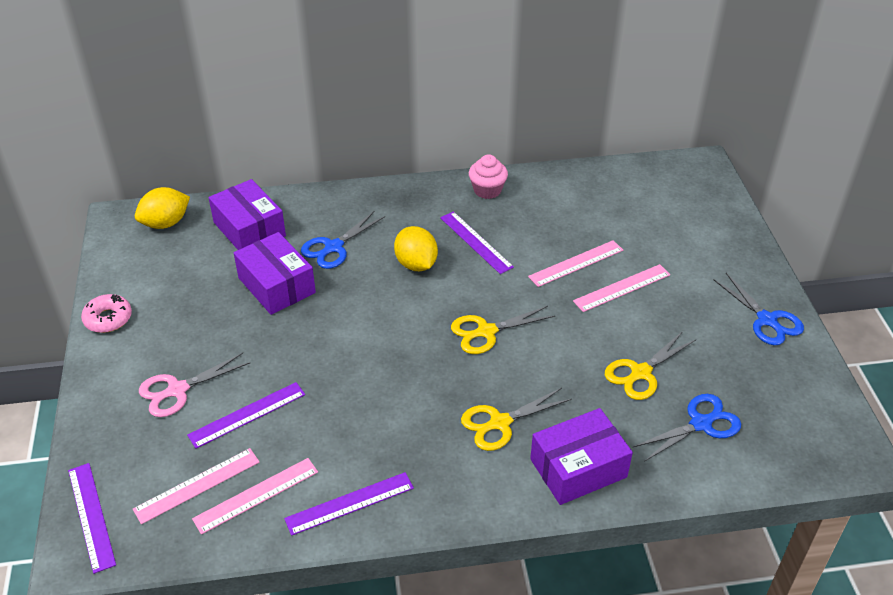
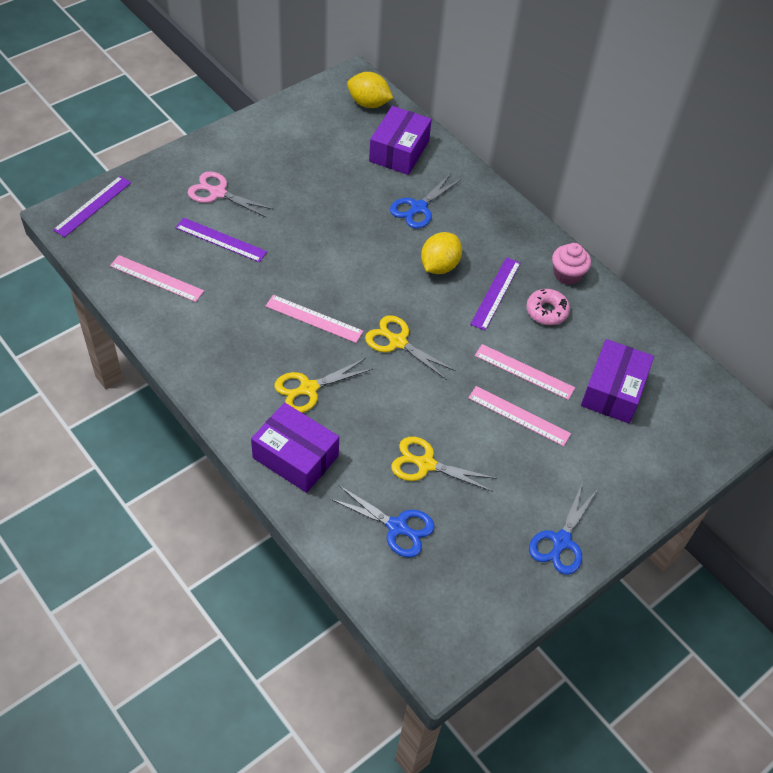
camera: 55 degrees right, 10 degrees up
pink donut [81,294,132,333] -> pink donut moved to [526,289,570,325]
pink ruler [133,448,259,524] -> pink ruler moved to [265,295,363,343]
purple box [234,232,316,315] -> purple box moved to [581,339,654,423]
purple ruler [284,472,414,536] -> none
blue scissors [301,211,385,269] -> blue scissors turned 60 degrees counterclockwise [390,173,462,229]
yellow scissors [461,388,572,451] -> yellow scissors turned 60 degrees counterclockwise [275,358,373,413]

